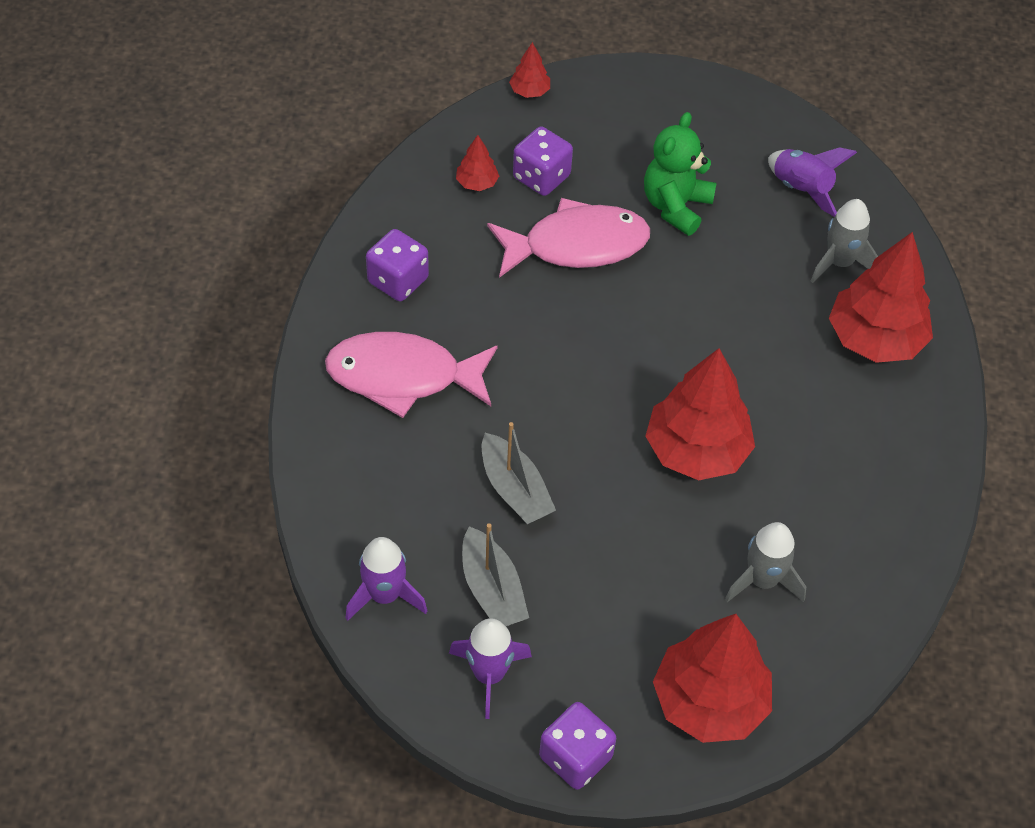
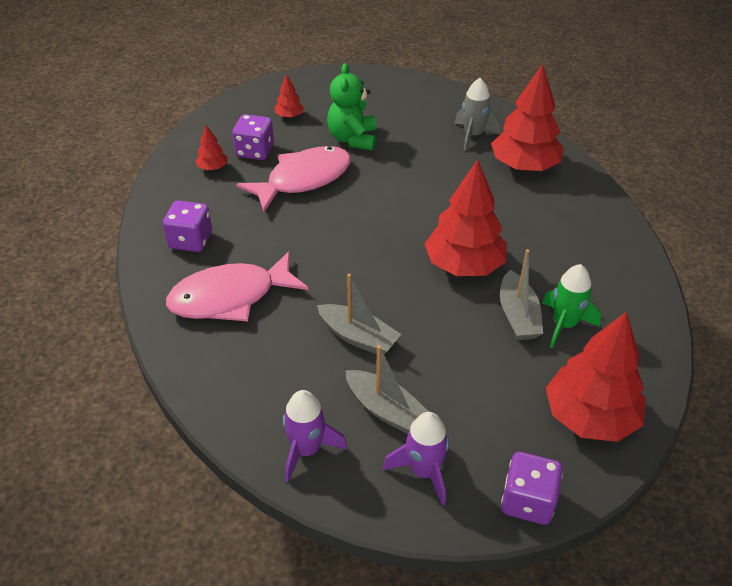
camera: 25 degrees left, 10 degrees down
red tree [509,42,550,98] -> red tree moved to [275,74,304,118]
grey rocket [725,522,806,602] -> green rocket [542,264,601,348]
purple rocket [768,147,857,217] -> none
none -> grey boat [500,249,543,340]

